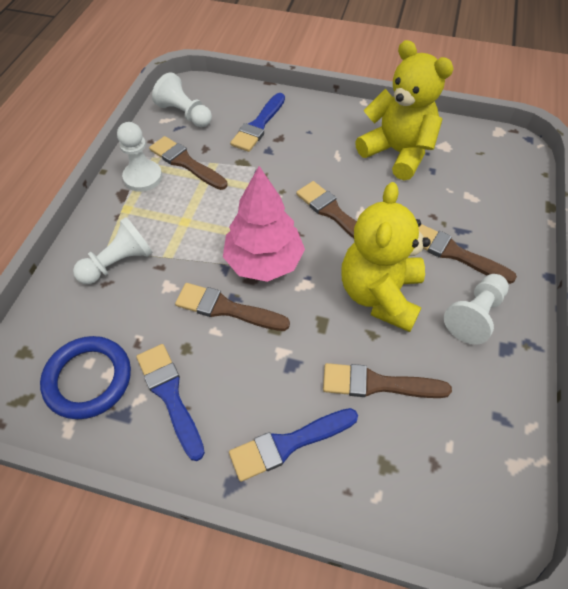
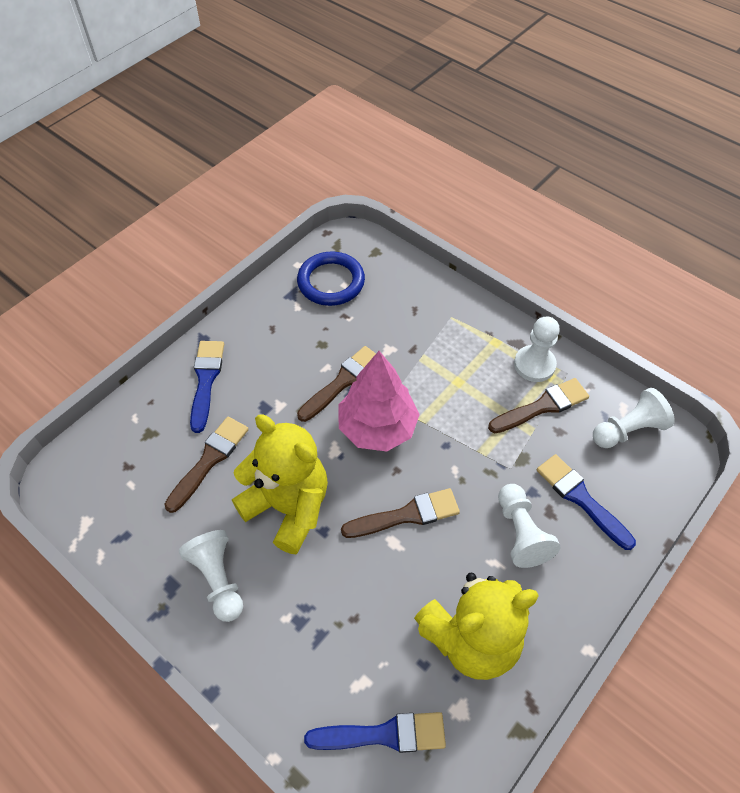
camera: 115 degrees right, 0 degrees up
white pawn [73,217,153,284] -> white pawn moved to [498,484,561,568]
blue brush [136,344,205,461] -> blue brush moved to [304,712,446,753]
brown brush [418,224,517,284] -> none

